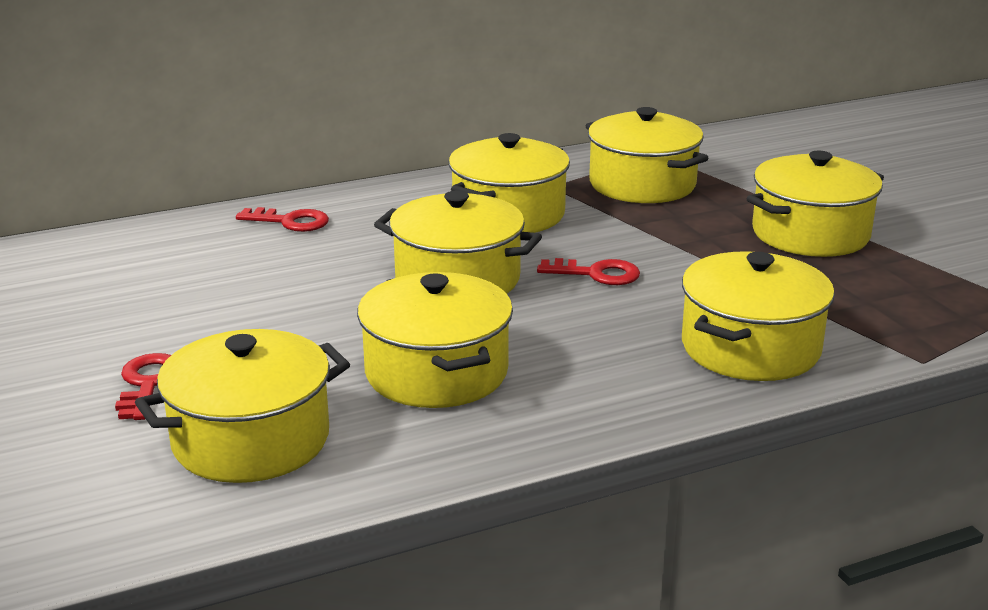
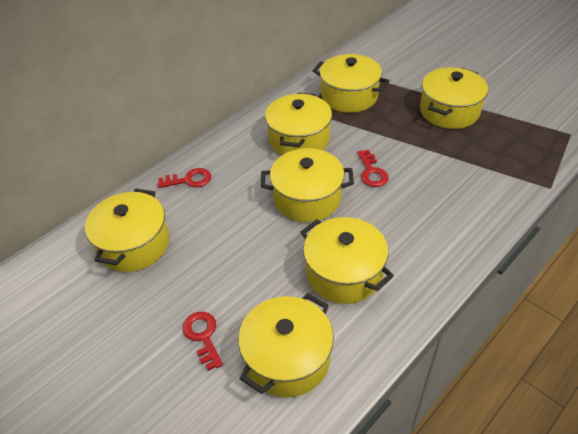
camera: 20 degrees left, 20 degrees up
red key [537,258,640,285] -> red key turned 90 degrees clockwise [357,150,389,187]
yellow pot [682,251,835,381] -> yellow pot moved to [85,188,169,272]

